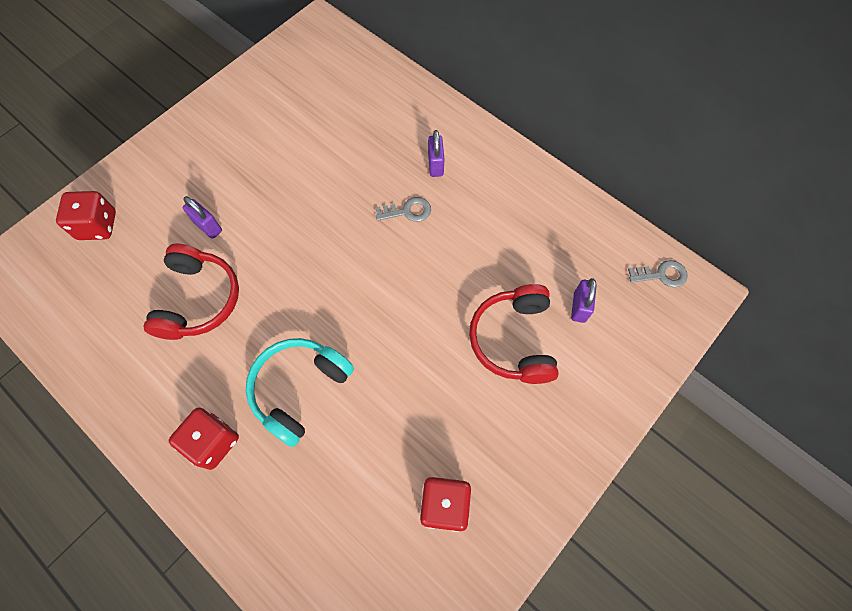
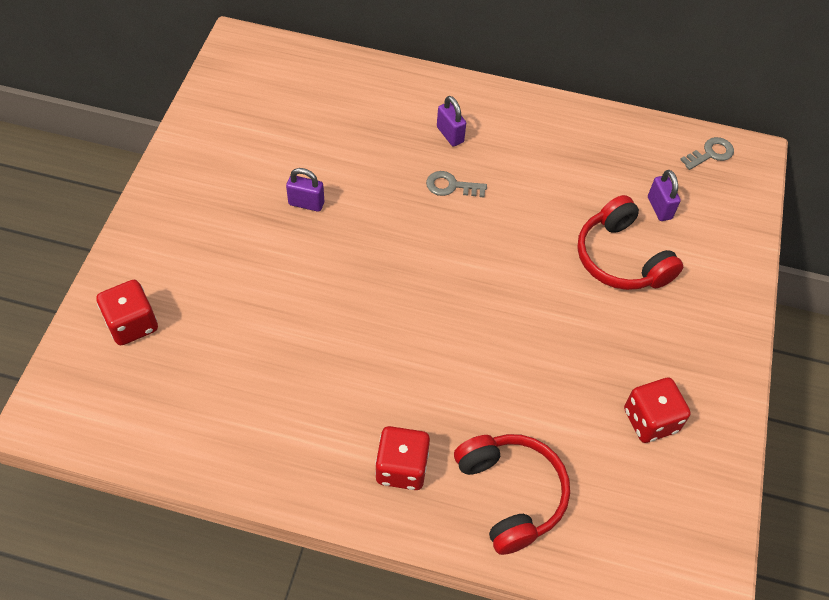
camera: 30 degrees left, 10 degrees down
red headphones [143,244,239,340] -> red headphones moved to [454,434,570,555]
purple padlock [183,196,222,239] -> purple padlock moved to [286,168,324,212]
turquoise headphones [246,338,354,447] -> none
grey key [375,197,431,222] -> grey key turned 135 degrees counterclockwise [426,171,487,197]

